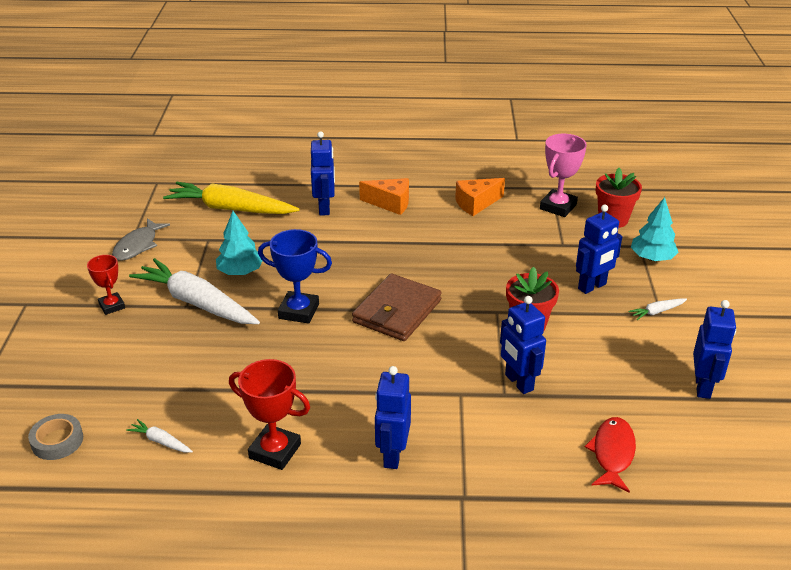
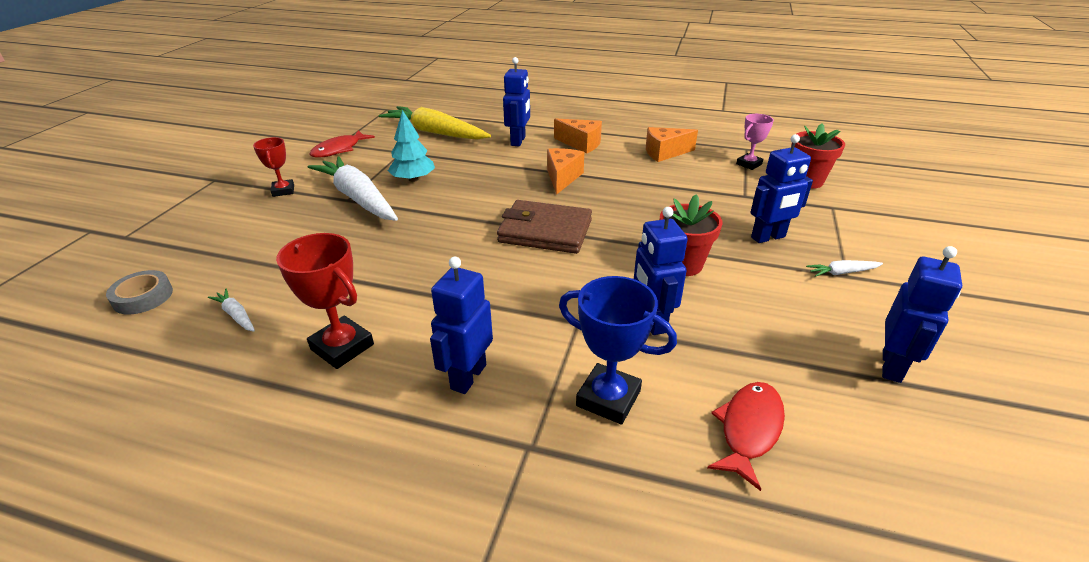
camera: 15 degrees right, 0 degrees up
grey fish [112,218,170,261] -> red fish [310,130,375,158]
blue trophy [258,229,332,324] -> blue trophy moved to [559,276,677,424]
brown wallet [352,274,442,341] -> brown wallet turned 60 degrees clockwise [497,200,592,254]
pink trophy [540,134,587,217] -> pink trophy [736,114,774,170], size x0.64
turquoise tree [631,197,678,261] -> none
none -> orange cheese [547,148,584,195]

